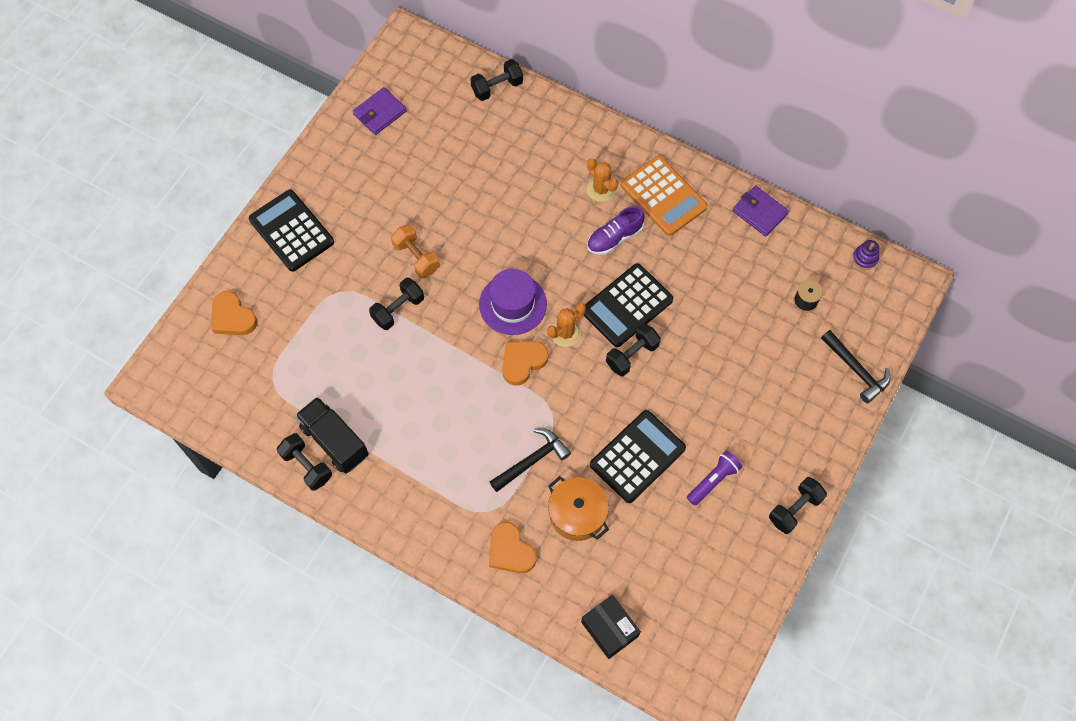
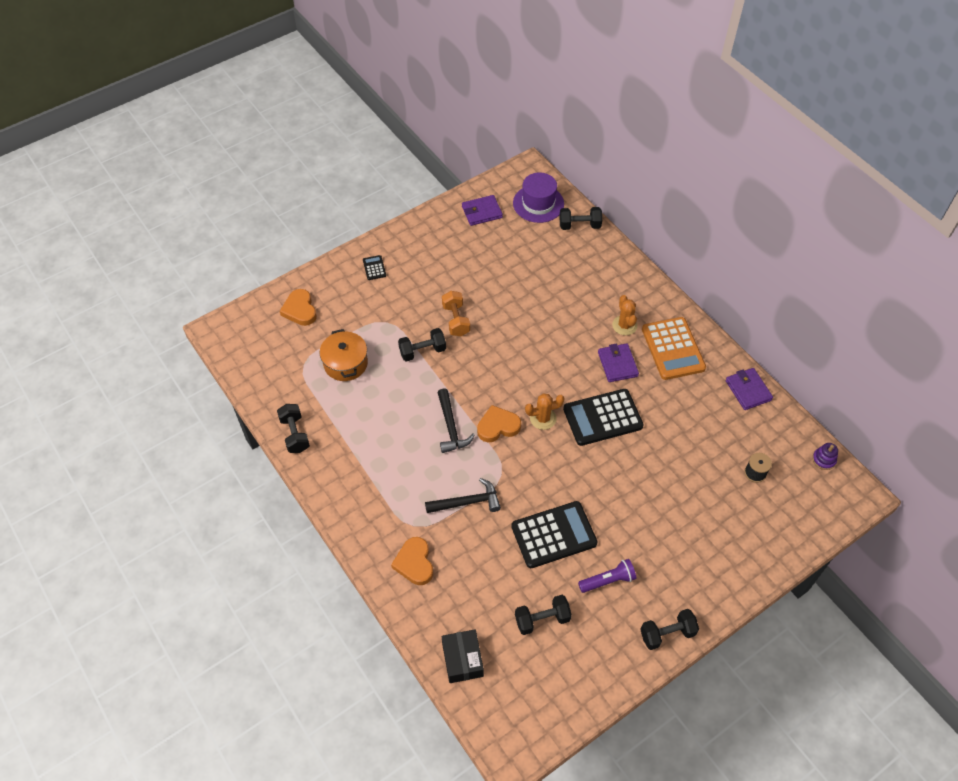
camera: 25 degrees right, 10 degrees down
black calculator [249,189,334,272] -> black calculator [363,255,386,280], size x0.44
black truck [295,397,369,474] -> none
purple hat [479,269,547,335] -> purple hat moved to [513,173,564,223]
orange pot [548,476,609,541] -> orange pot moved to [320,329,368,381]
purple shoe [587,206,644,255] -> purple wallet [598,343,639,382]
black dumbbell [606,323,661,376] -> black dumbbell moved to [515,595,572,635]
black hammer [821,330,891,404] -> black hammer moved to [437,388,475,453]

